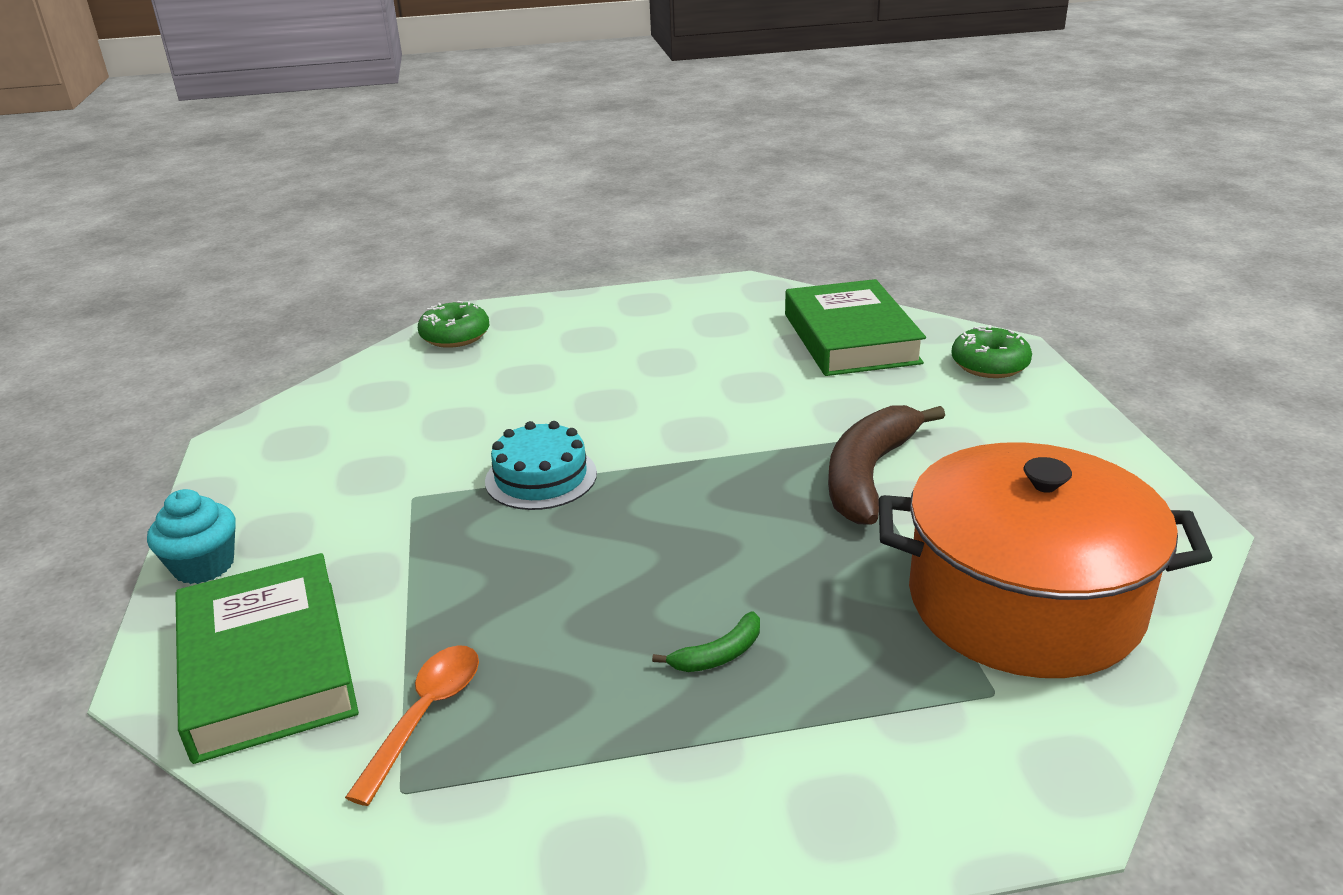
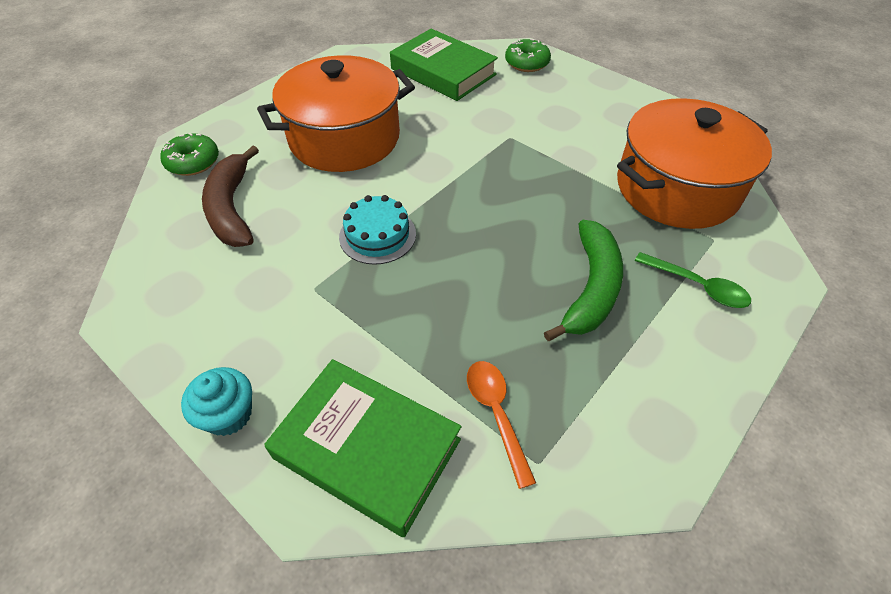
camera: 40 degrees left, 20 degrees up
green banana [652,611,760,672] -> green banana [544,220,623,341], size x2.21
brown banana [828,405,945,525] -> brown banana moved to [202,146,259,247]
none -> orange pot [257,55,415,172]
none -> green spoon [635,252,751,308]

